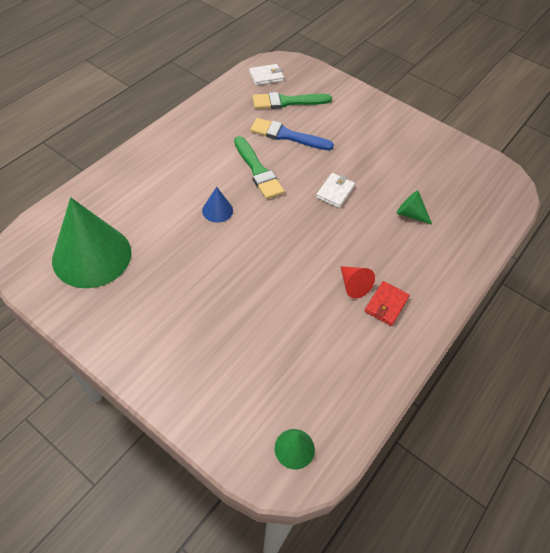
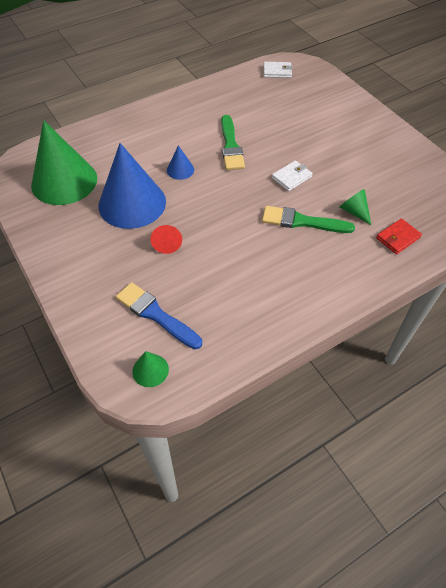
camera: 25 degrees right, 0 degrees up
blue brush [250,118,334,151] -> blue brush moved to [116,282,202,349]
green brush [252,92,332,109] -> green brush moved to [262,206,355,233]
red cone [341,266,375,298] -> red cone moved to [150,225,182,254]
red wallet [365,281,410,326] -> red wallet moved to [376,218,422,254]
none -> blue cone [99,143,166,229]

